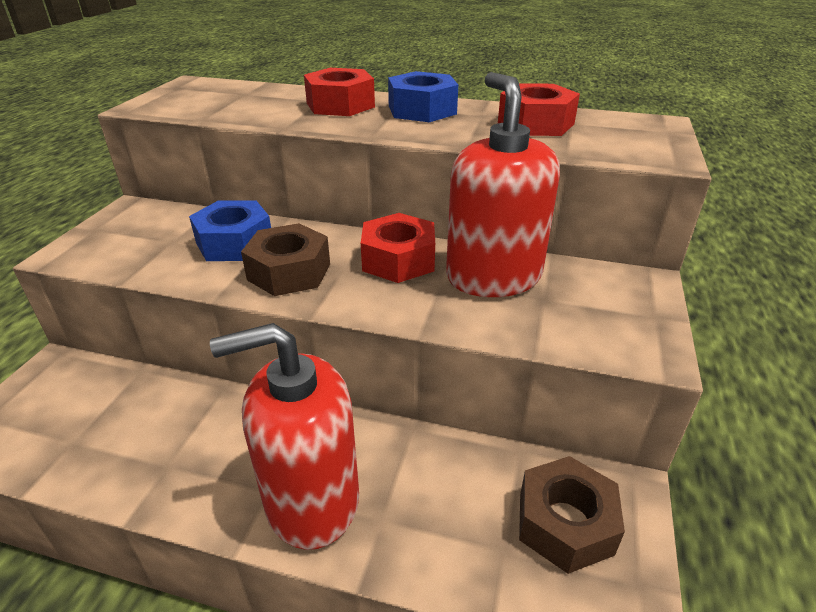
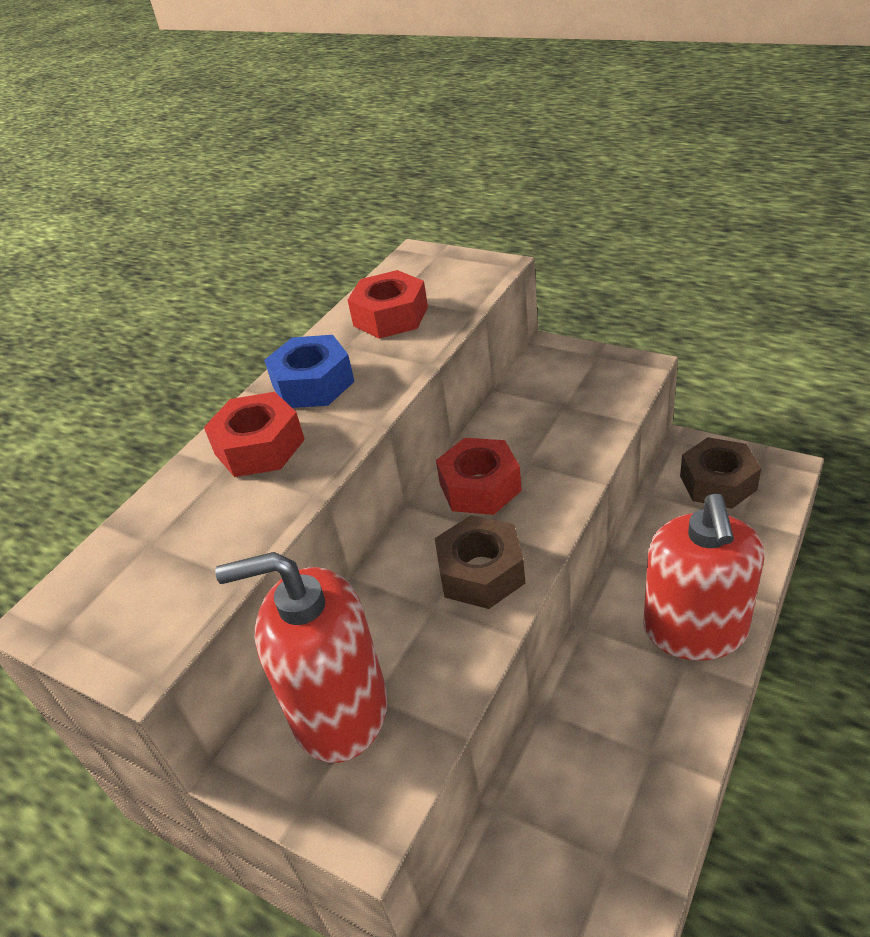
camera: 70 degrees left, 5 degrees up
blue nut [189,200,271,261] -> none
red soap dispenser [446,72,560,297] -> red soap dispenser moved to [215,552,388,763]

